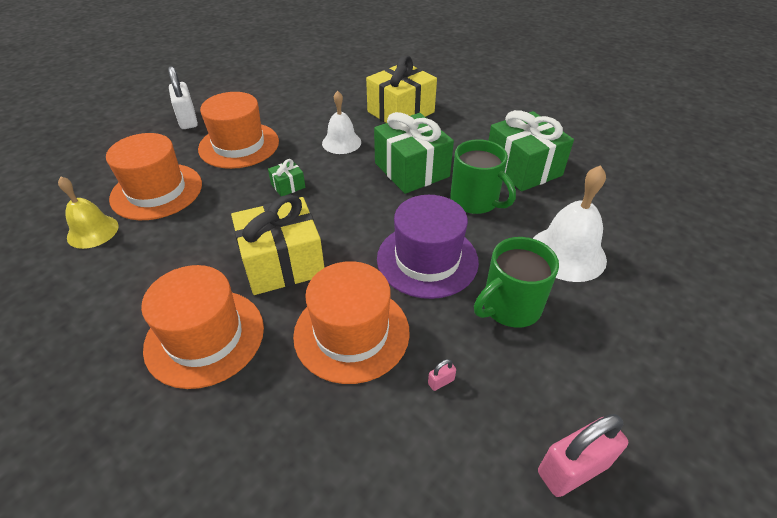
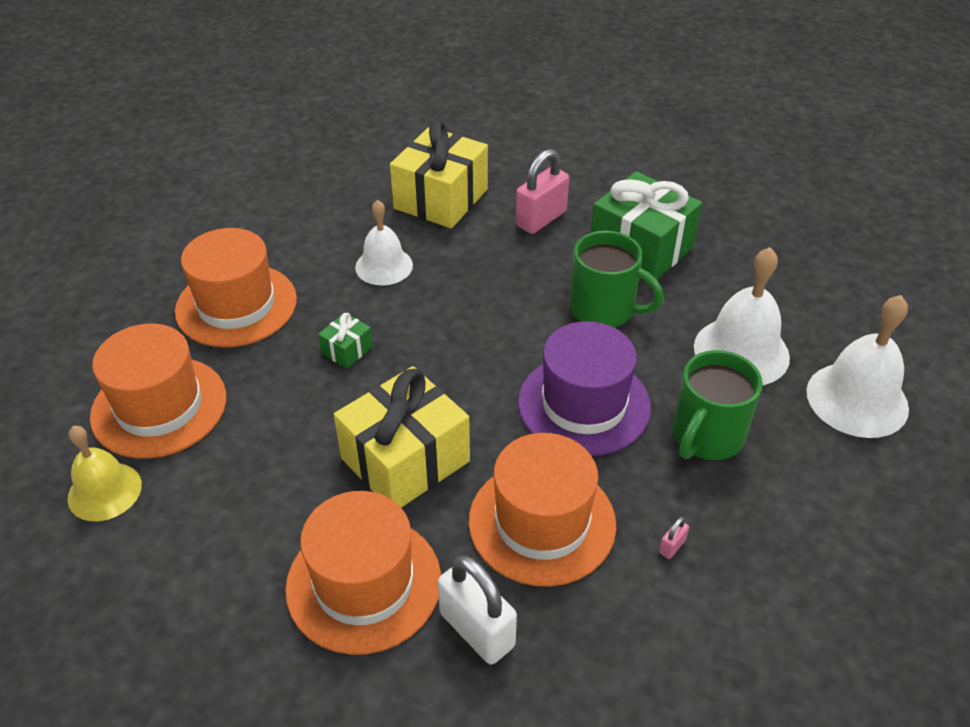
camera: 20 degrees left, 0 degrees up
white padlock [168,66,198,129] -> white padlock moved to [438,555,517,665]
green gift [374,112,454,194] -> none
pink padlock [538,414,628,497] -> pink padlock moved to [516,149,569,234]
none -> white bell [807,295,909,438]

